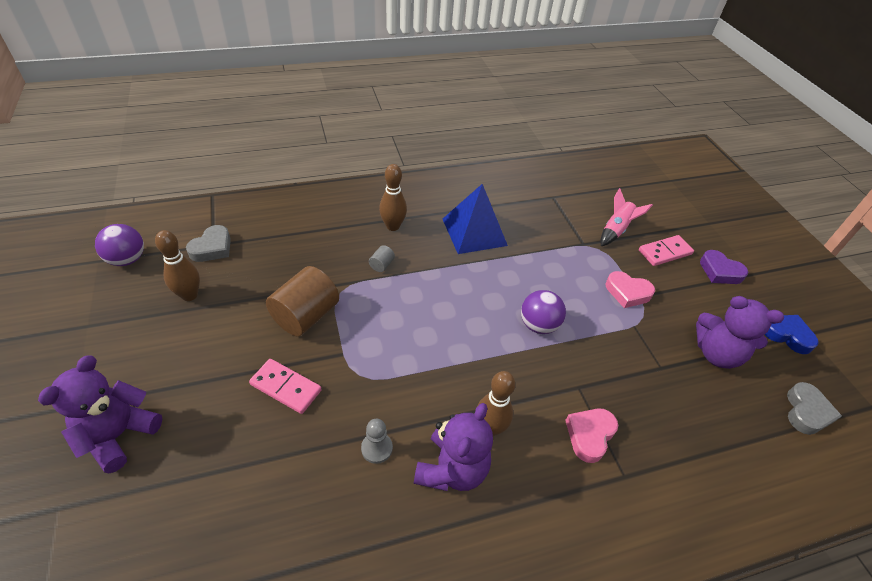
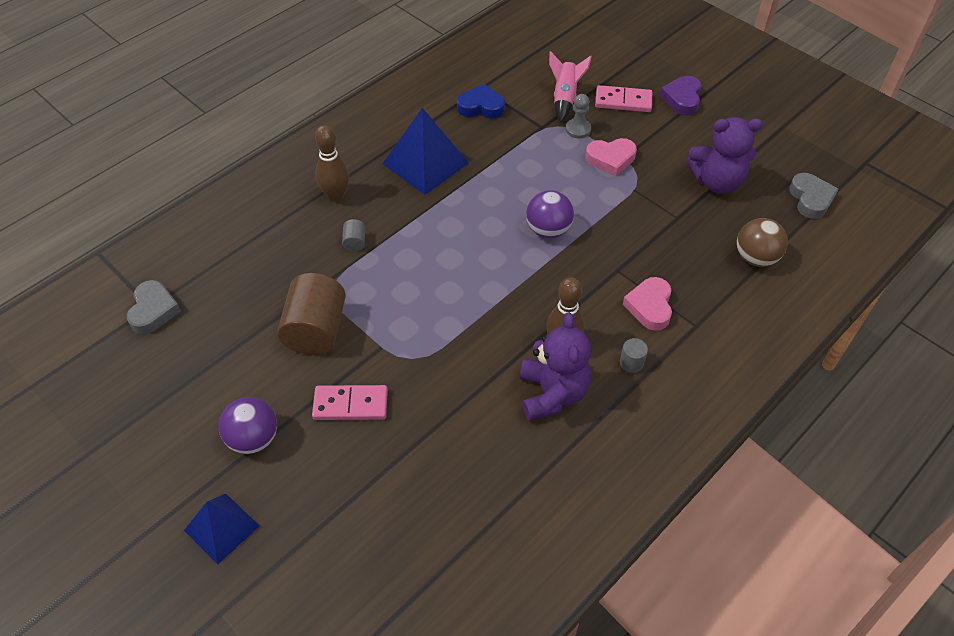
camera: 25 degrees left, 5 degrees up
purple teddy bear [38,355,163,473] -> blue pyramid [184,493,259,564]
purple ball [95,224,144,266] -> purple ball moved to [219,397,277,454]
brown bowling pin [155,230,200,301] -> none
grey pawn [361,419,393,464] -> grey pawn moved to [566,94,591,138]
pink domino [639,235,694,266] -> pink domino turned 60 degrees clockwise [595,85,652,112]
purple heart [700,250,748,284] -> purple heart turned 90 degrees clockwise [660,76,702,115]
blue heart [764,315,819,354] -> blue heart moved to [457,84,505,119]
none -> grey cylinder [620,338,648,373]
none -> brown ball [737,218,788,267]

